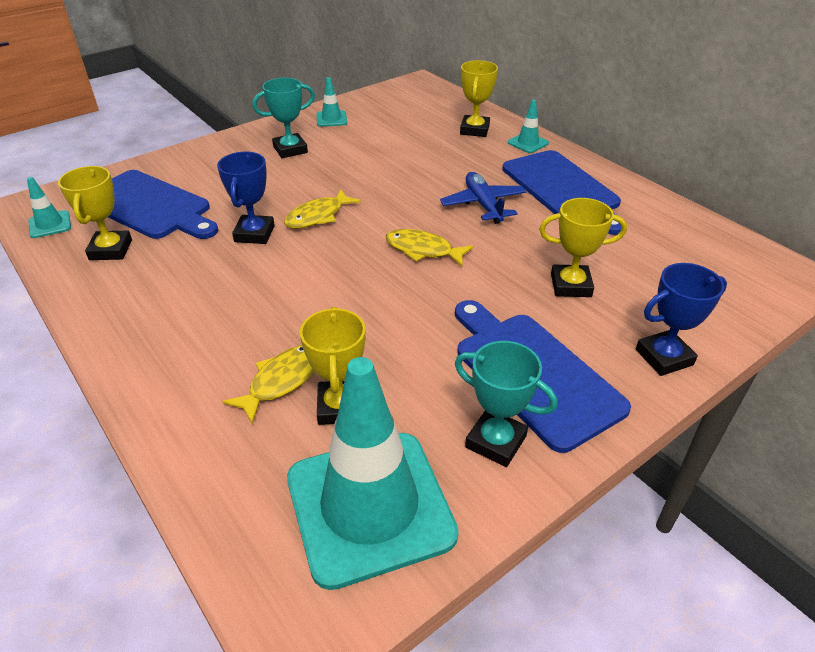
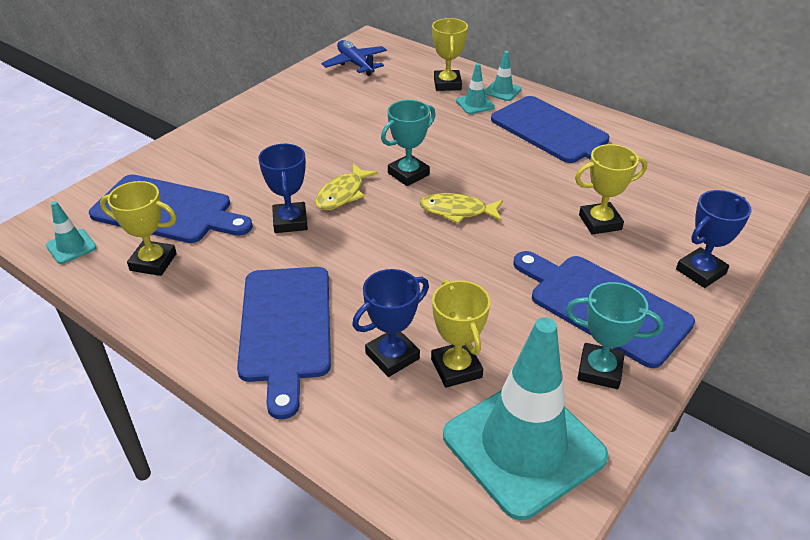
camera: 15 degrees left, 0 degrees up
yellow trophy [58,166,132,260] -> yellow trophy turned 60 degrees counterclockwise [100,181,177,276]
yellow fish [222,345,315,424] -> blue trophy [352,269,429,377]
turquoise trophy [253,78,315,158] -> turquoise trophy moved to [381,100,435,186]
turquoise traffic cone [316,77,347,127] -> turquoise traffic cone moved to [456,63,495,114]
blue plane [440,172,527,224] -> blue plane moved to [322,40,387,76]
none -> blue cutting board [237,267,331,419]

